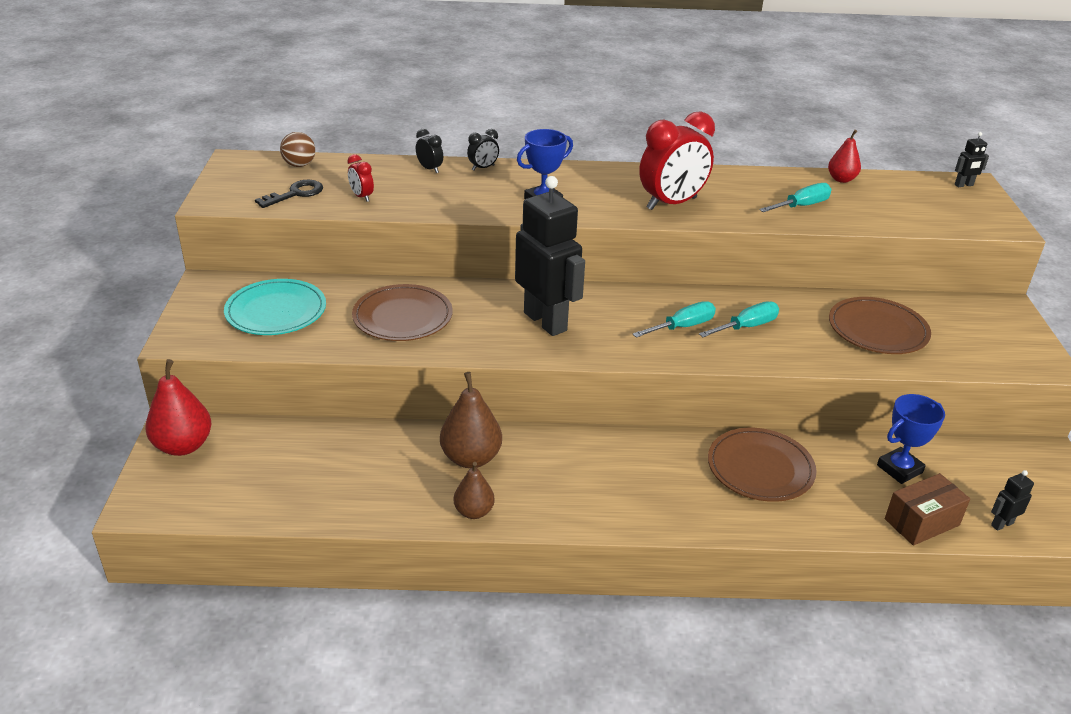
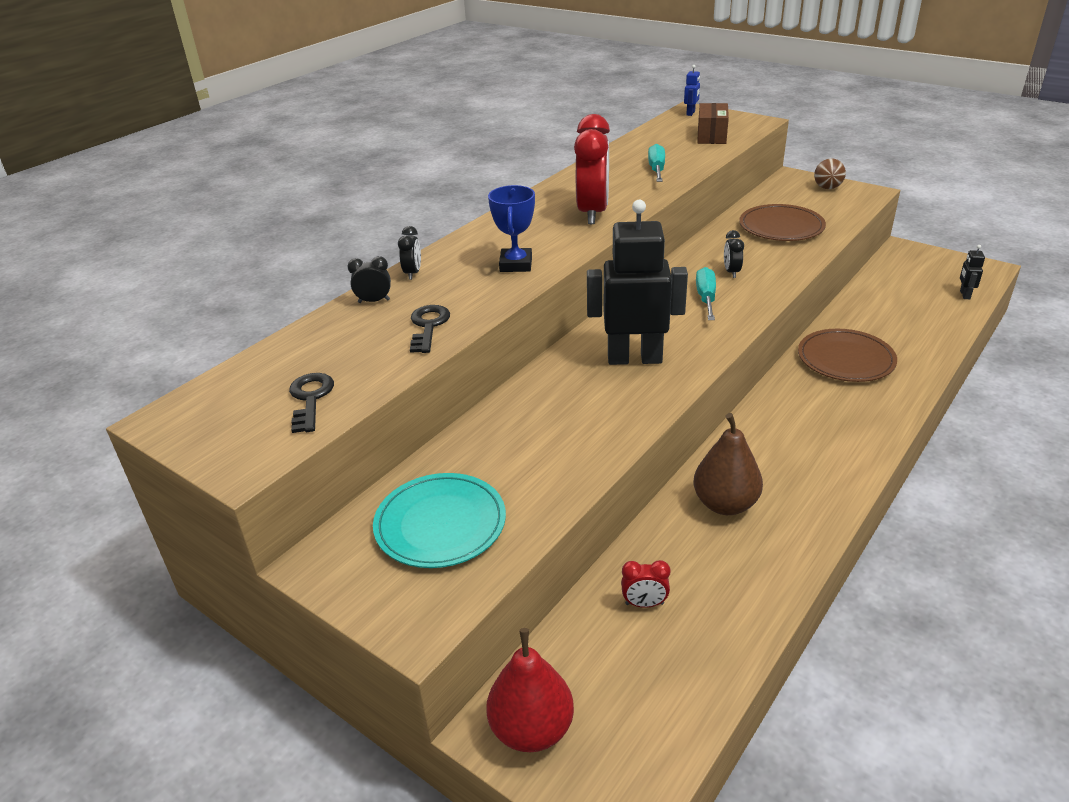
camera: 50 degrees left, 0 degrees up
brown ball [280,132,315,167] -> brown ball moved to [814,158,846,189]
red clock [347,154,374,202] -> red clock moved to [621,560,671,608]
brown plate [352,284,453,341] -> none
brown pear [454,462,495,519] -> none
turquoise screwdriver [699,301,779,337] -> black clock [724,230,744,278]
red pear [828,130,861,183] -> none
blue trophy [877,394,945,484] -> none
brown box [885,473,970,546] -> brown box moved to [697,103,729,144]
black robot [955,132,989,187] -> blue robot [684,65,700,116]
none -> black key [410,305,450,353]

